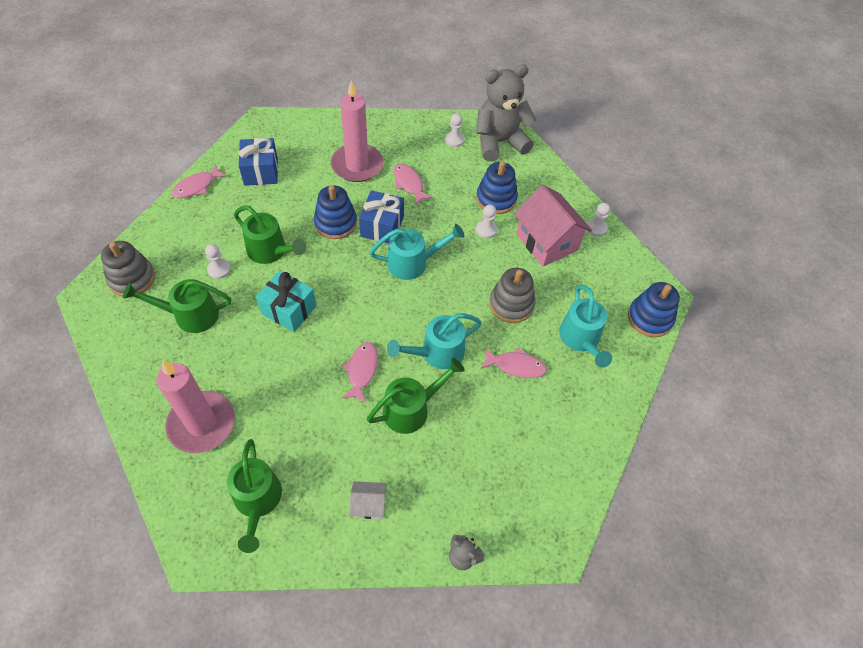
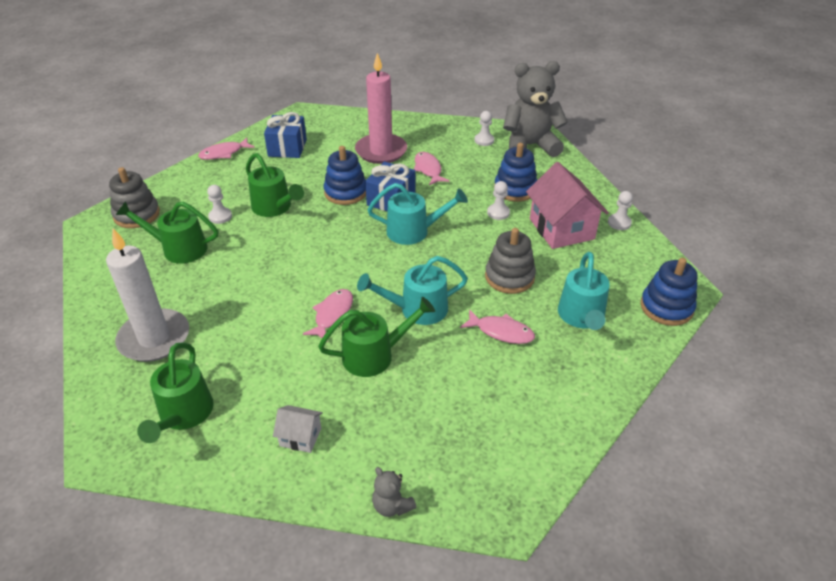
camera: 15 degrees right, 15 degrees down
pink candle [156,360,235,453] -> white candle [106,228,189,362]
turquoise gift [256,271,316,332] -> none

